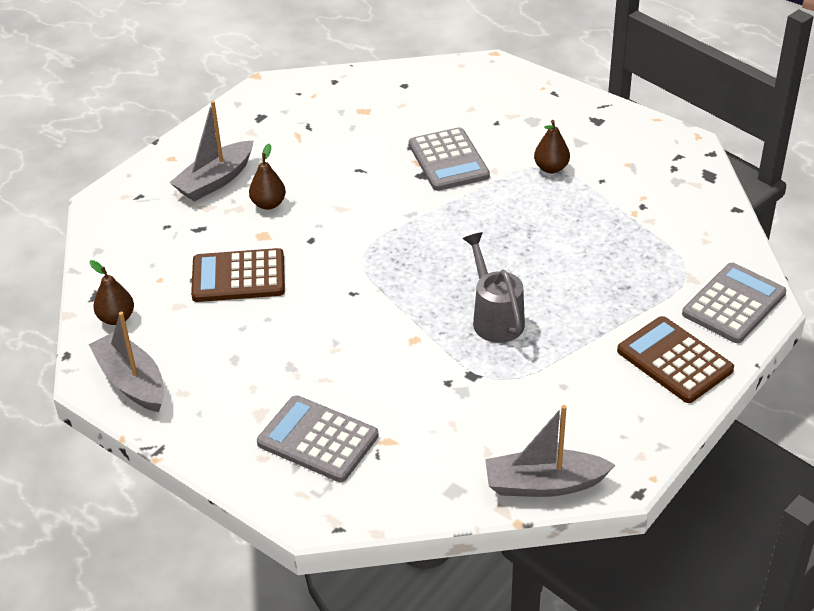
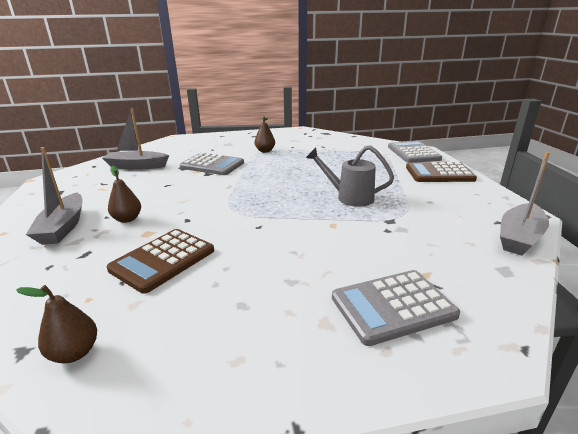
camera: 50 degrees left, 15 degrees down
grey boat [89,312,164,412] -> grey boat moved to [102,109,169,170]

